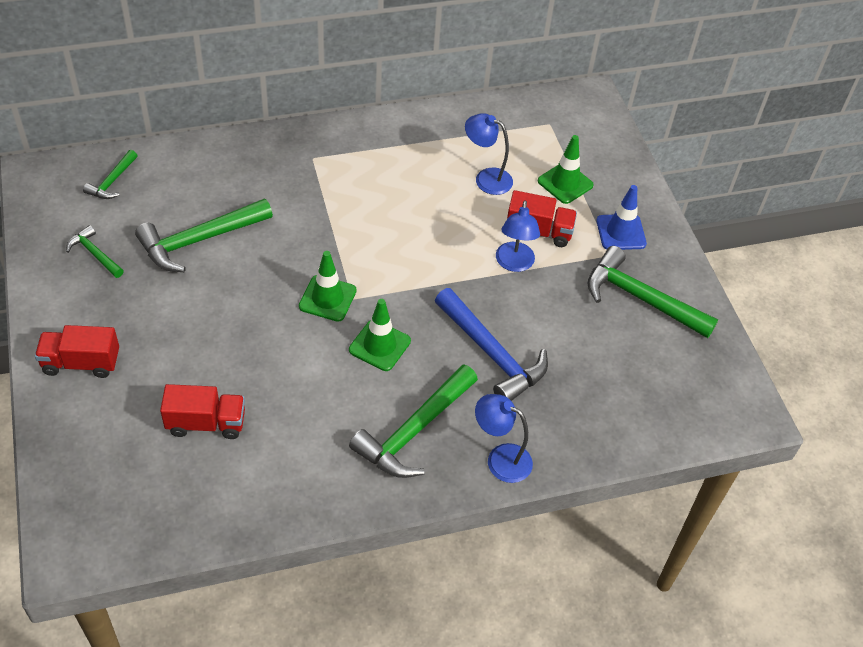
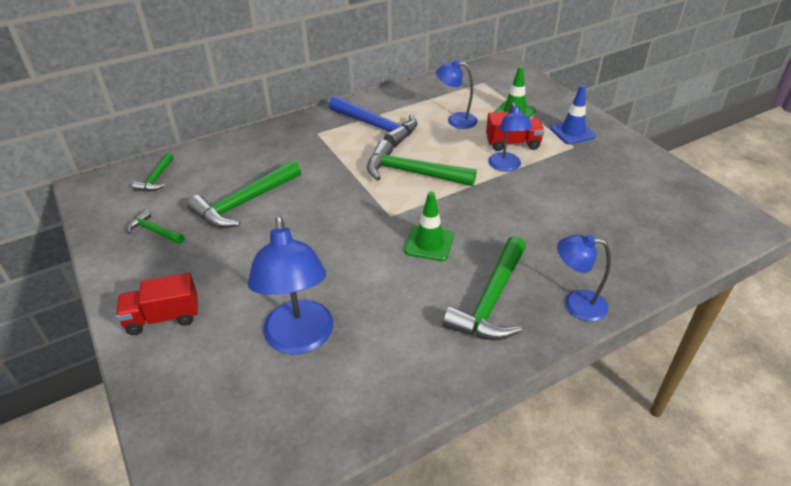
camera: 10 degrees left, 10 degrees down
red truck [160,384,245,439] -> blue lamp [248,216,333,355]
green traffic cone [299,251,357,322] -> none
blue hammer [435,288,548,401] -> blue hammer moved to [329,96,417,148]
green hammer [588,246,718,338] -> green hammer moved to [367,140,476,186]

